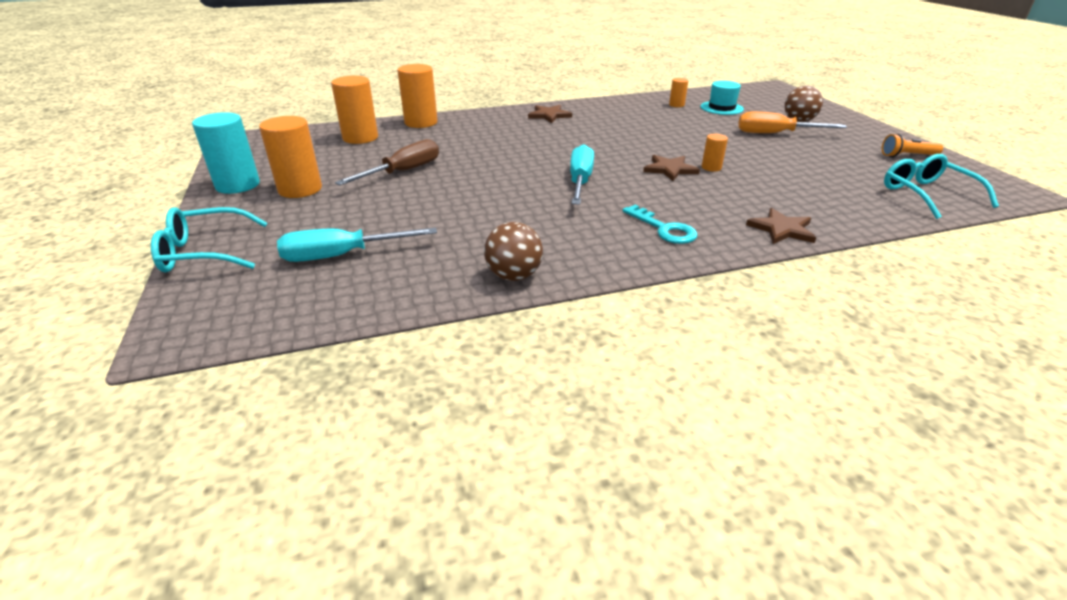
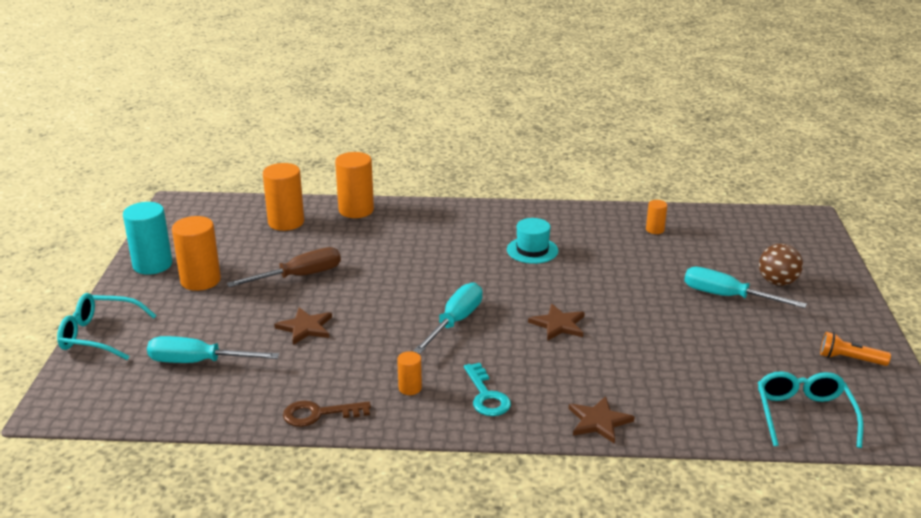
camera: 20 degrees right, 5 degrees down
brown ball [484,222,543,281] -> brown key [283,400,371,427]
brown star [528,105,572,123] -> brown star moved to [274,307,332,345]
turquoise hat [700,81,744,115] -> turquoise hat moved to [507,218,558,264]
orange cylinder [702,134,728,171] -> orange cylinder moved to [397,351,422,395]
orange screwdriver [738,111,847,133] -> turquoise screwdriver [684,267,807,308]

